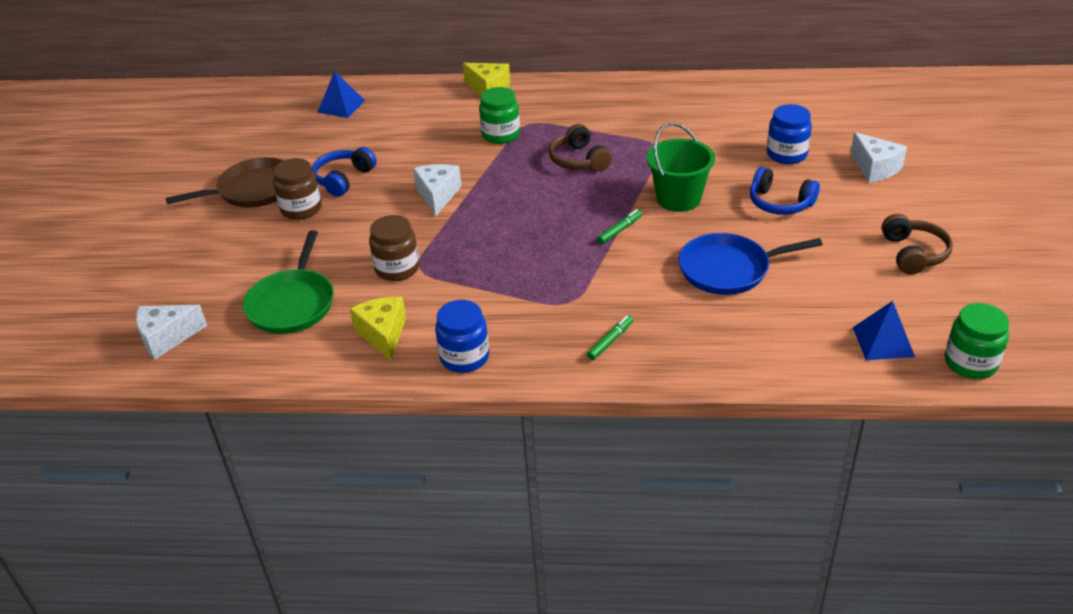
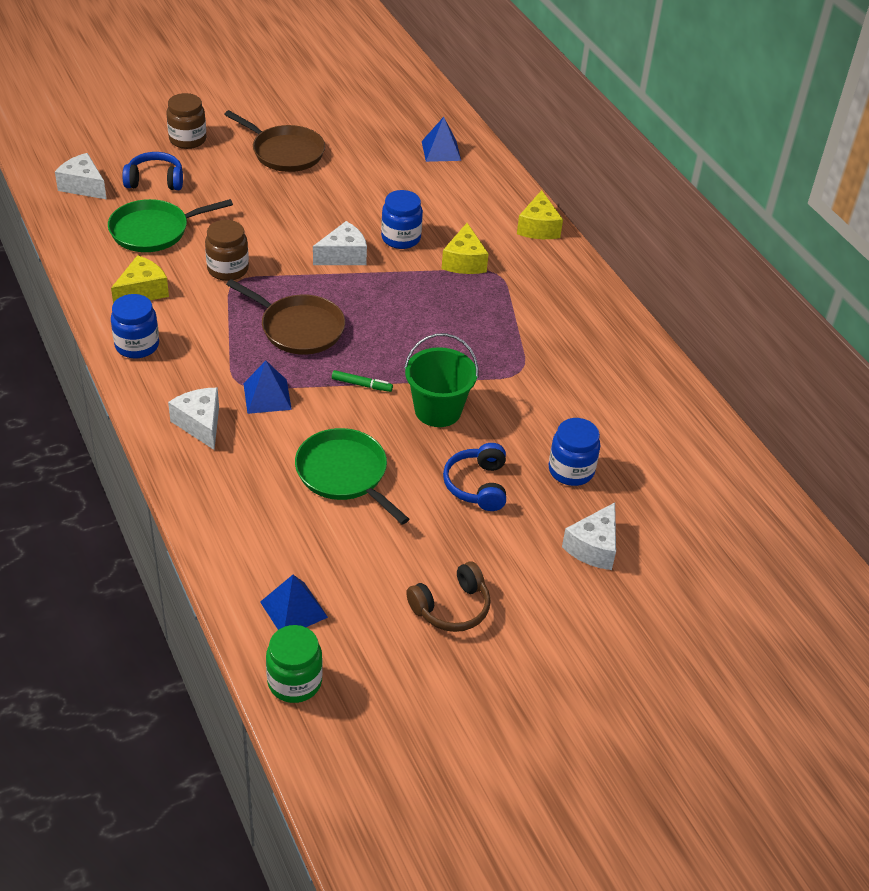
camera: 55 degrees right, 5 degrees up
brown jar [273,158,322,220] -> brown jar moved to [167,93,206,149]
blue headphones [312,147,377,197] -> blue headphones moved to [123,152,183,190]
green jar [479,87,520,144] -> yellow cheese [442,223,489,274]
brown headphones [549,124,612,171] -> none
green marker [587,315,633,360] -> white cheese [168,388,219,450]
blue pan [679,233,823,295] -> green pan [295,428,409,525]
none -> brown pan [226,279,345,355]
none -> blue pyramid [243,361,292,414]
none -> blue jar [381,190,423,249]

